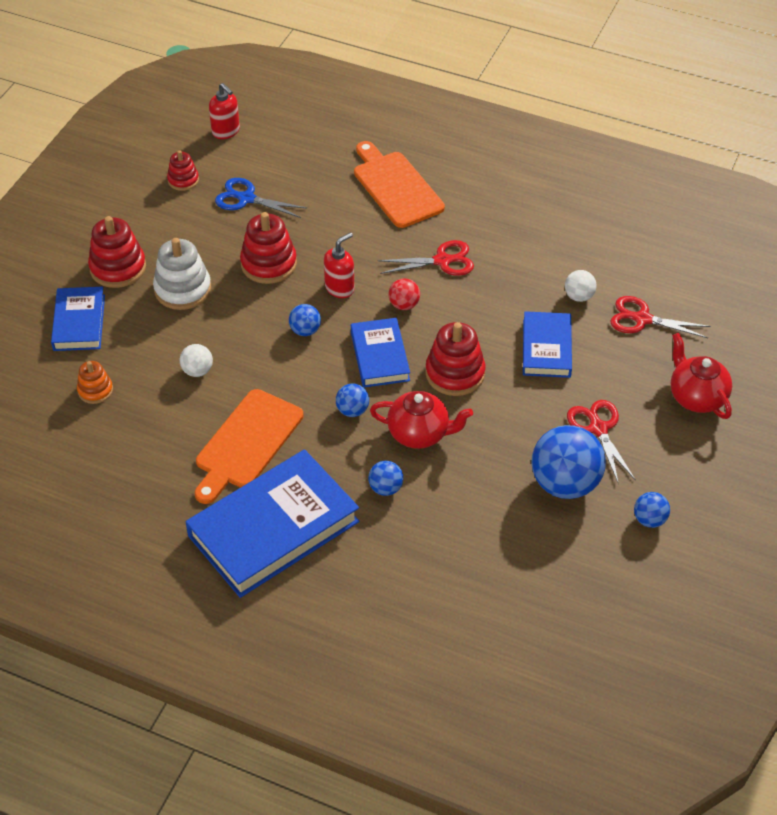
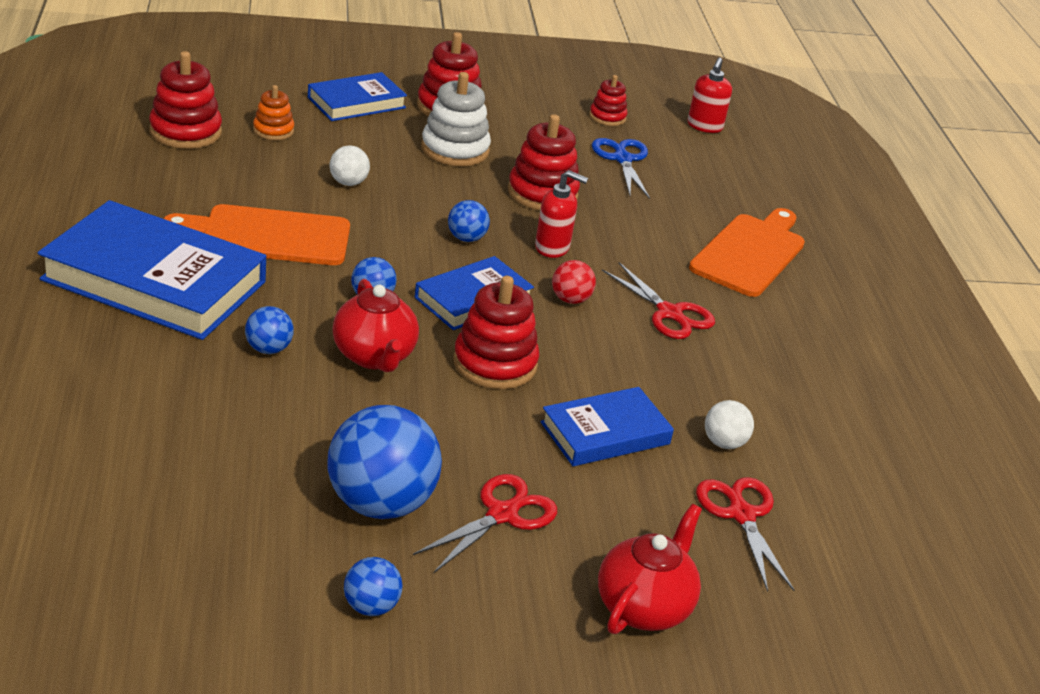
camera: 55 degrees right, 15 degrees down
none -> red stacking toy [149,51,222,149]

